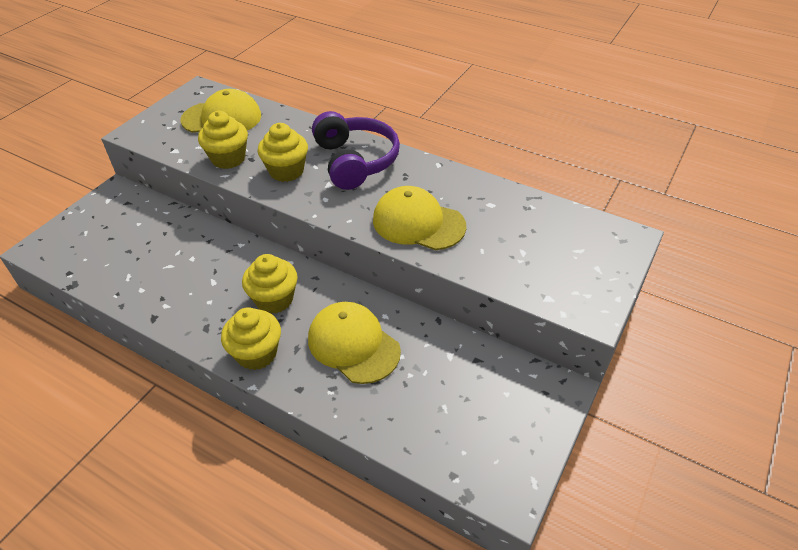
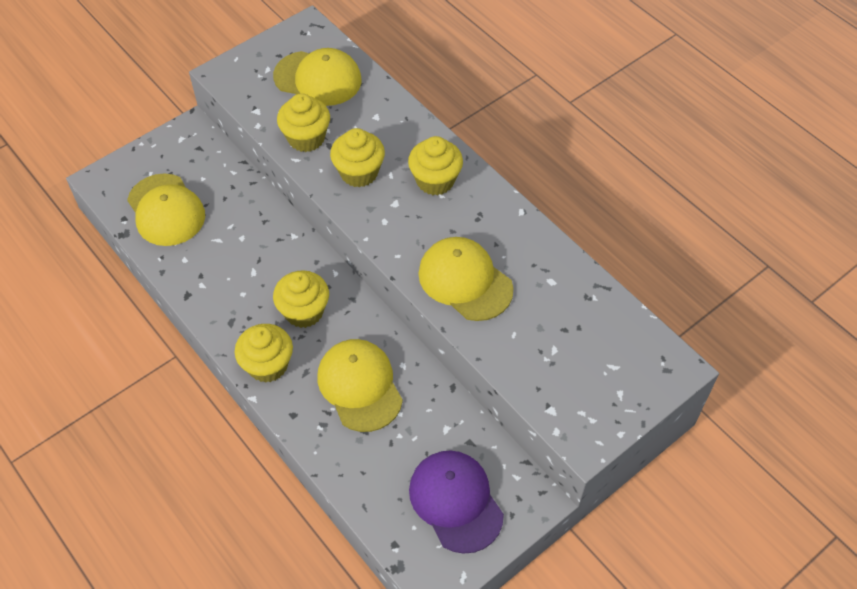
camera: 20 degrees right, 10 degrees up
purple headphones [312,111,400,190] -> yellow cupcake [408,136,463,195]
none -> yellow cap [127,173,205,246]
none -> purple cap [409,450,504,554]

